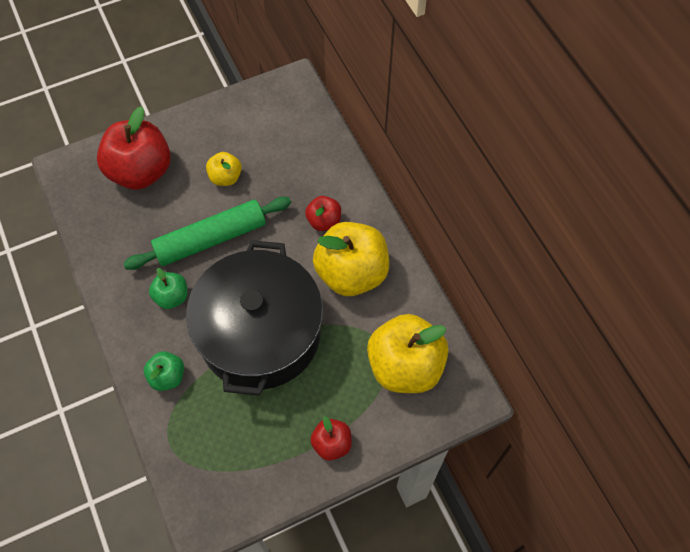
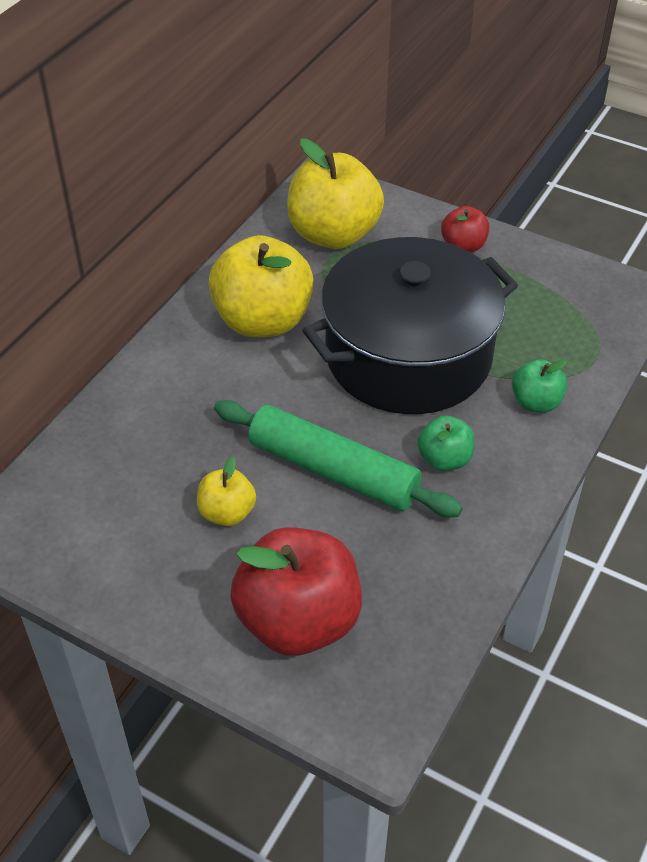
camera: 125 degrees left, 15 degrees down
red apple [305,196,341,231] -> none

